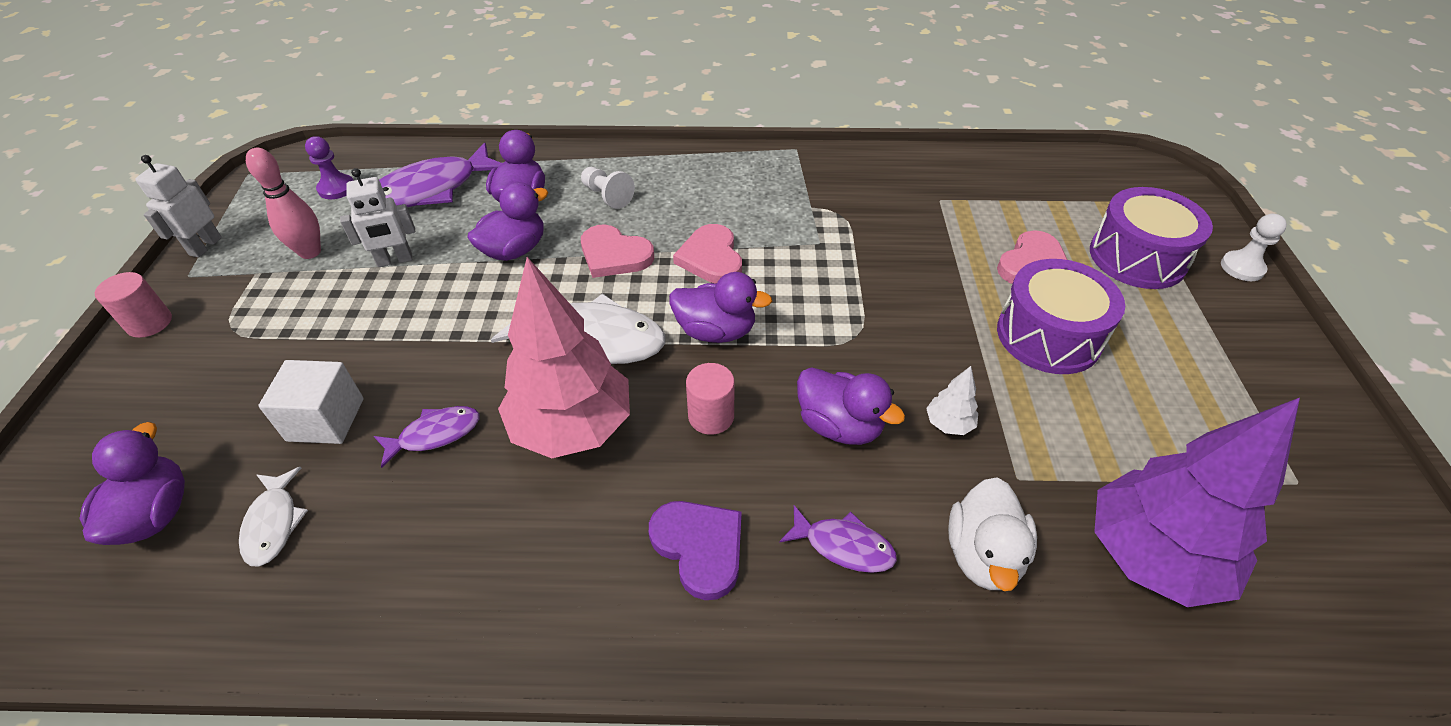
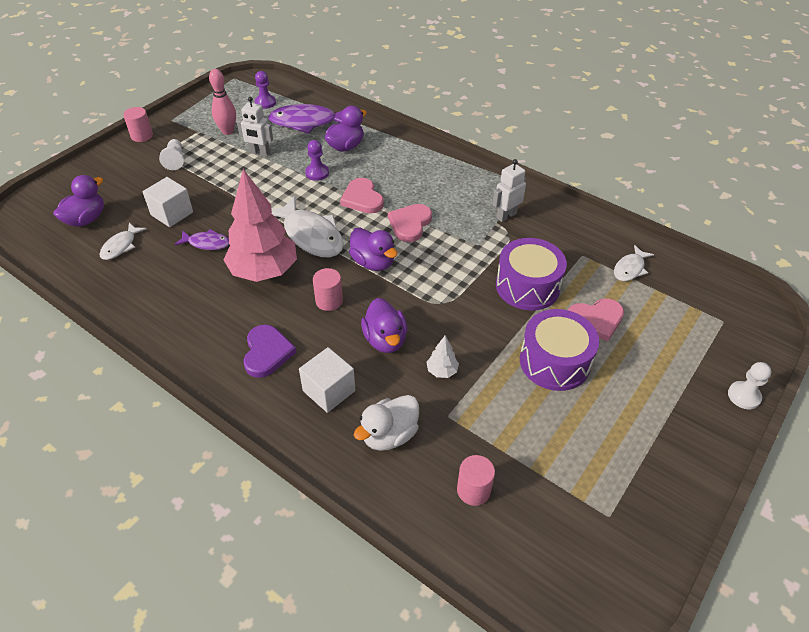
camera: 35 degrees right, 0 degrees up
white robot [135,155,222,258] -> white robot moved to [492,159,526,222]
purple duck [467,182,548,261] -> purple pawn [305,140,329,181]
white pawn [581,167,635,209] -> white pawn moved to [159,139,184,170]
purple fish [779,505,897,573] -> white cube [299,347,355,413]
purple drum [1090,187,1213,289] -> purple drum moved to [496,238,567,311]
purple tree [1094,398,1300,607] -> pink cylinder [457,455,495,506]
none -> white fish [614,245,654,281]

